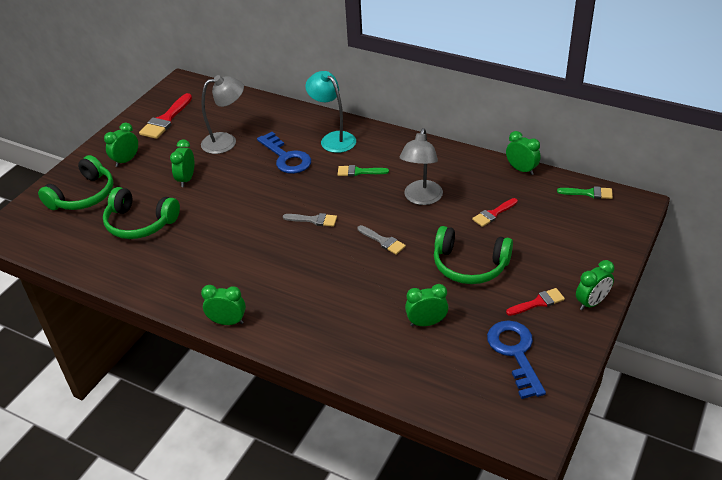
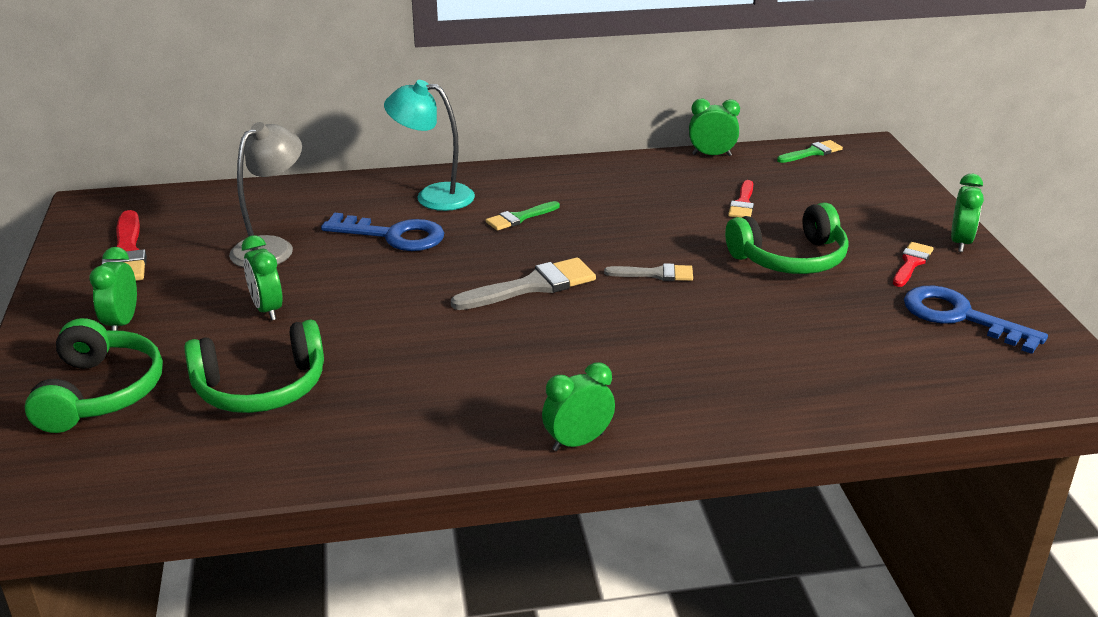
camera: 40 degrees left, 10 degrees down
grey brush [283,213,337,227] -> grey brush [451,257,596,310], size x1.66
grey lamp [399,128,443,205] -> none
green clock [405,284,449,326] -> none

